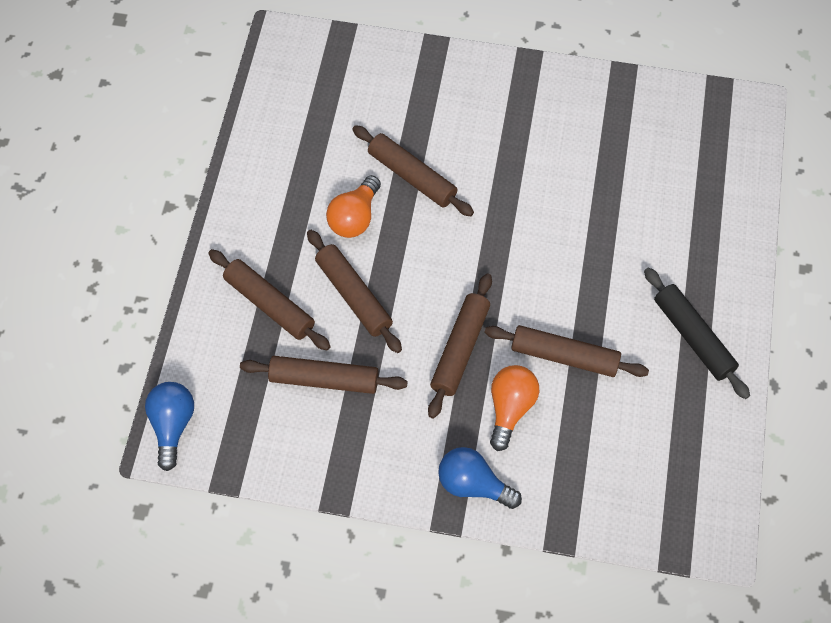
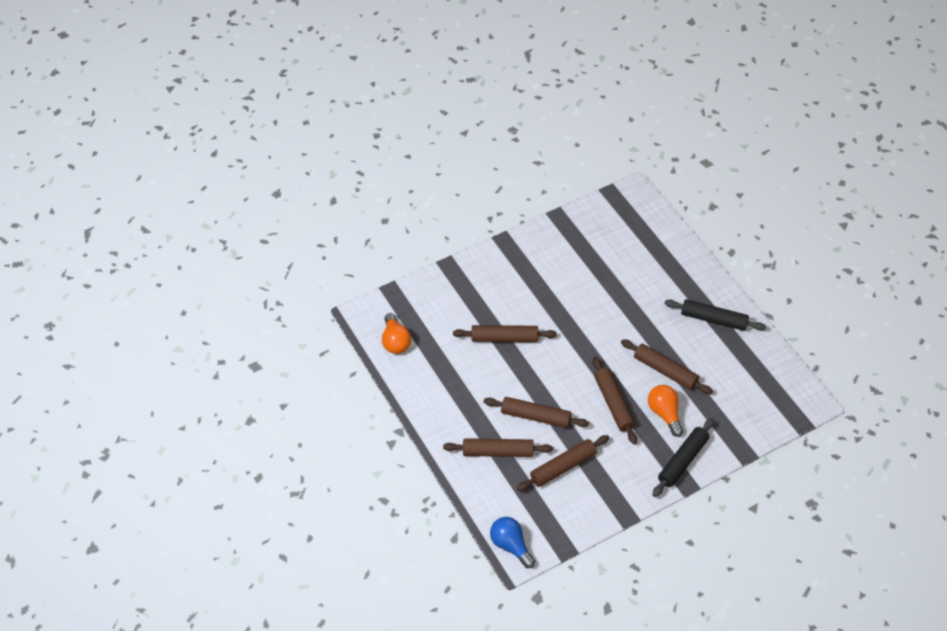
camera: 40 degrees left, 10 degrees down
orange light bulb [326,175,381,238] -> orange light bulb moved to [382,313,411,354]
blue light bulb [438,447,522,509] -> black rolling pin [652,418,714,497]
brown rolling pin [484,325,649,377] -> brown rolling pin turned 60 degrees clockwise [621,339,713,395]

